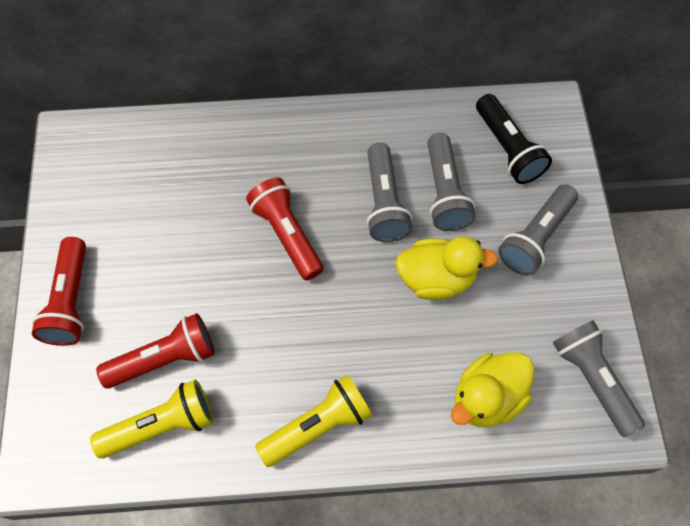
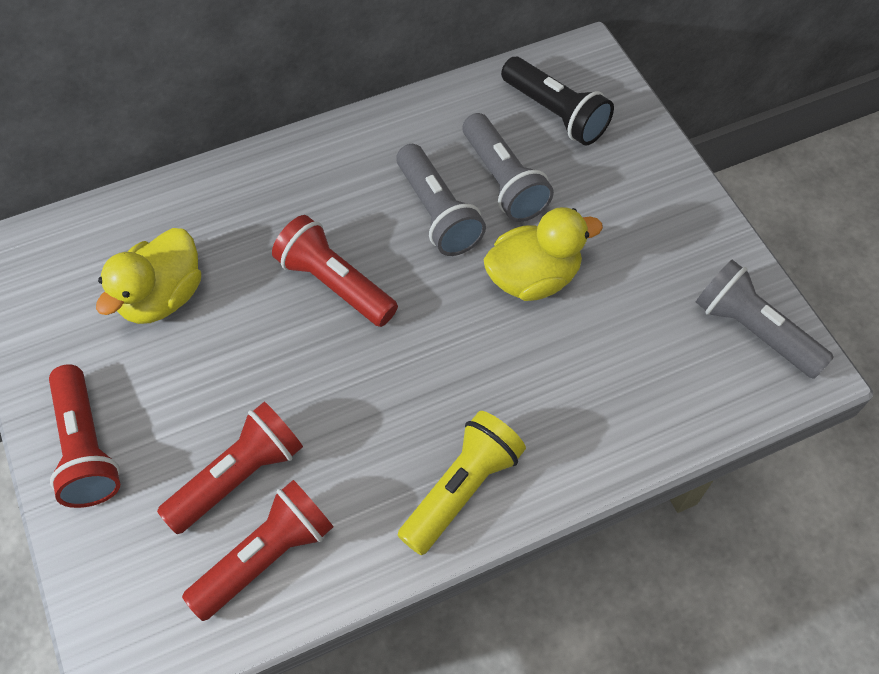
camera: 20 degrees left, 5 degrees down
yellow flashlight [90,380,213,458] -> red flashlight [182,480,333,621]
yellow duck [451,353,534,427] -> yellow duck moved to [96,228,201,324]
grey flashlight [498,184,578,276] -> none

